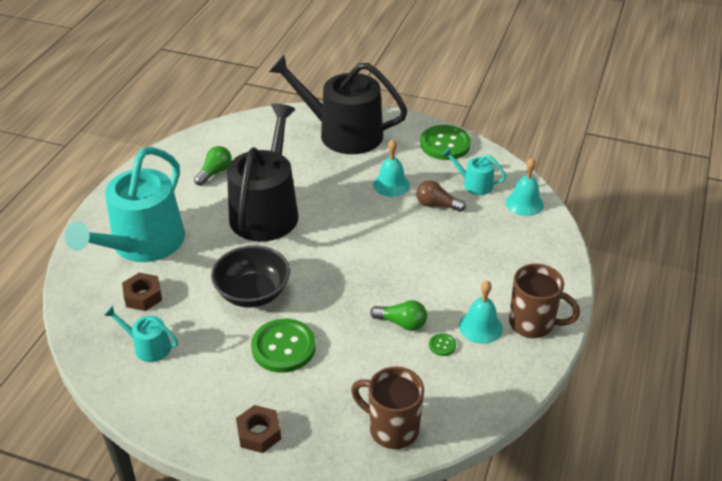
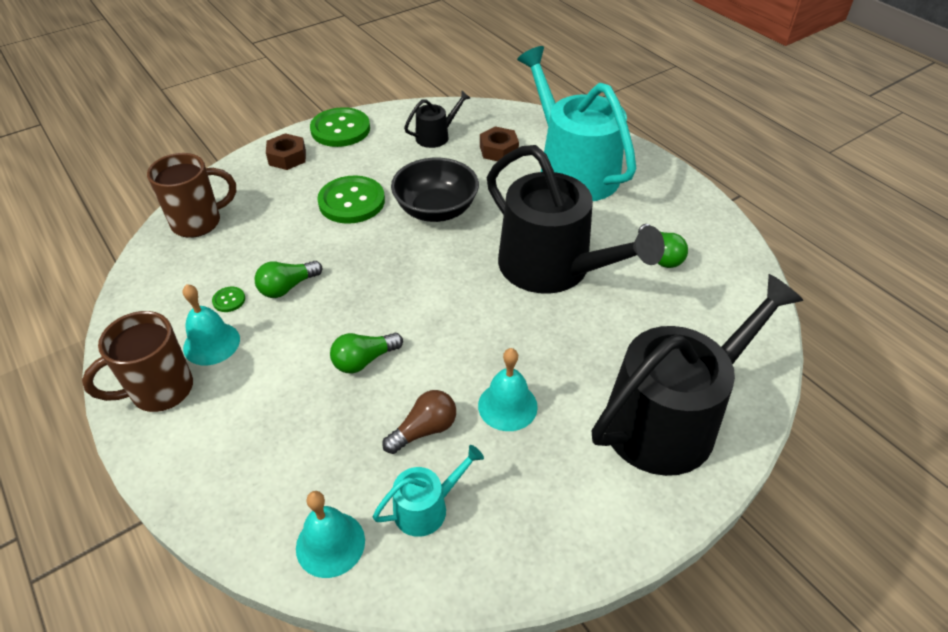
camera: 125 degrees right, 5 degrees up
turquoise watering can [104,306,178,362] -> black watering can [404,91,470,148]
green button [420,125,471,160] -> green button moved to [310,107,370,147]
none -> green light bulb [330,333,403,373]

